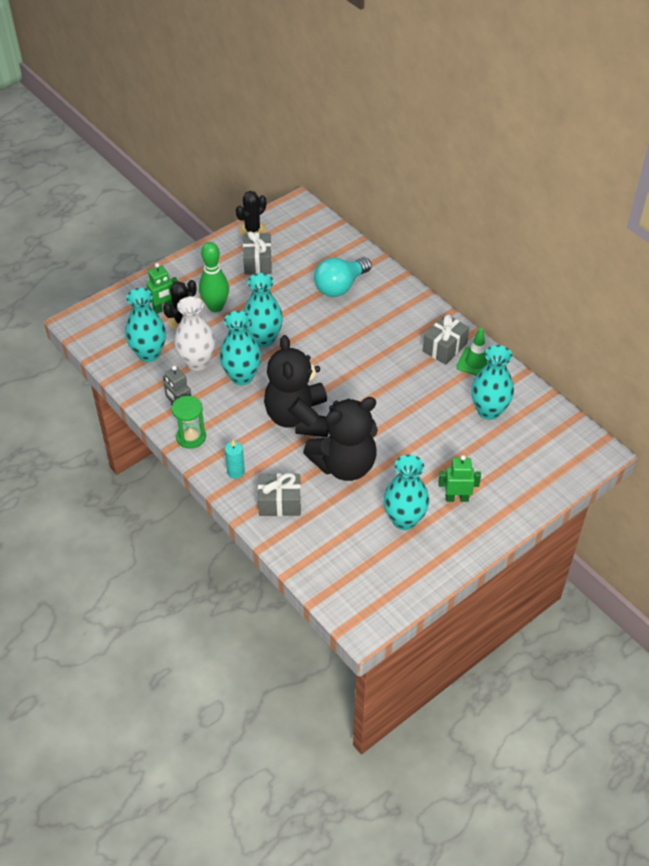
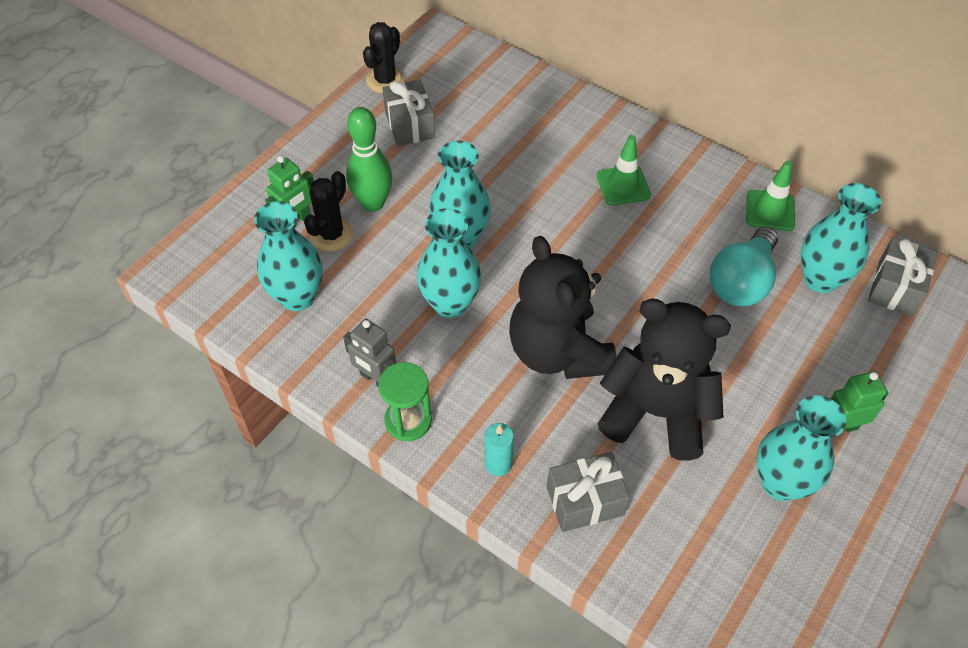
camera: 15 degrees left, 5 degrees up
white vase [174,296,215,371] -> none
black teddy bear [303,397,378,481] -> black teddy bear turned 120 degrees counterclockwise [598,299,731,461]
turquoise light bulb [314,257,372,297] -> turquoise light bulb moved to [710,227,778,306]
grey gift [423,314,469,365] -> grey gift moved to [868,237,937,316]
none -> green traffic cone [597,135,651,206]

